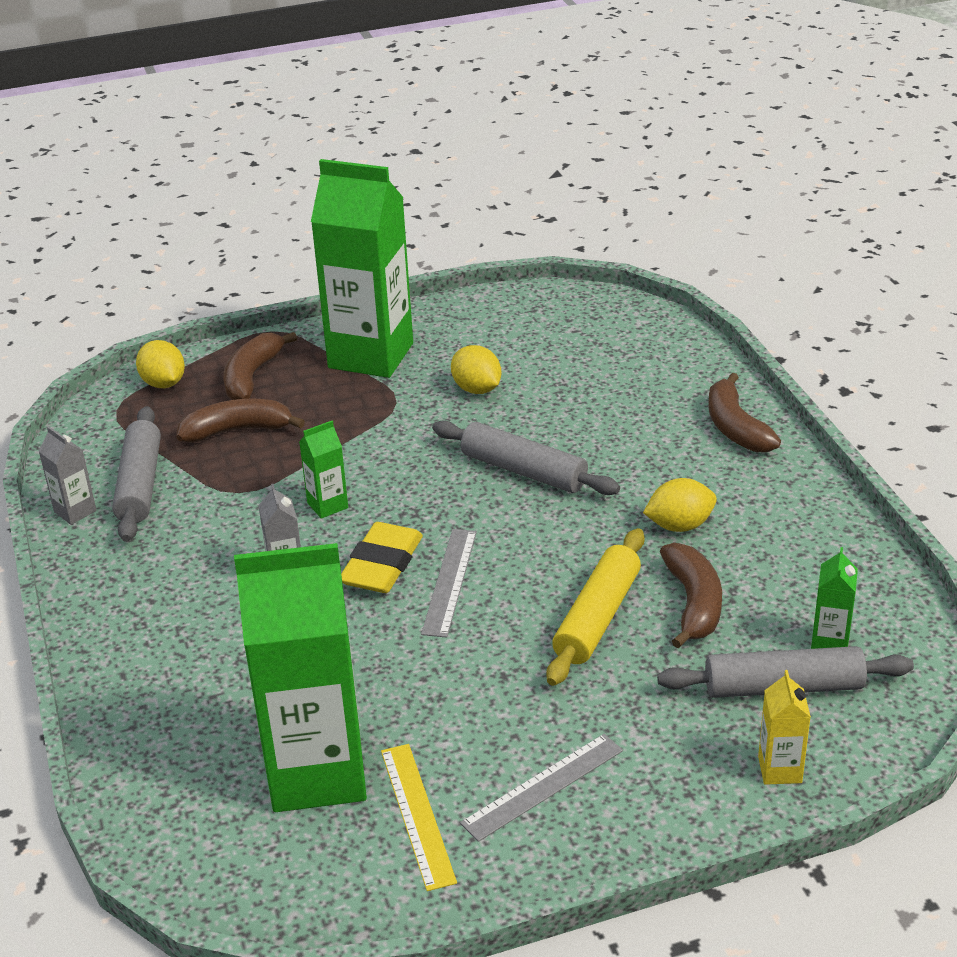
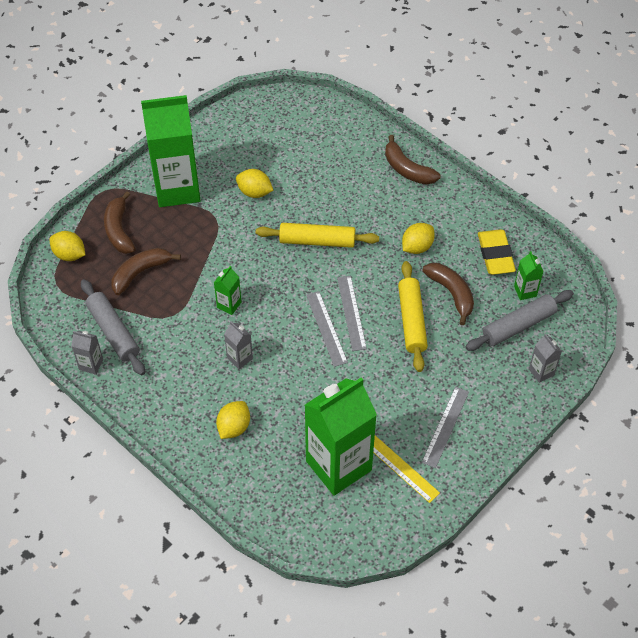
camera: 30 degrees left, 20 degrees up
yellow eraser [341,522,423,593] -> yellow eraser moved to [478,229,516,275]
grey rolling pin [432,420,620,495] -> yellow rolling pin [256,223,379,248]
yellow carton [758,670,811,785] -> grey carton [529,334,562,383]
none -> yellow lemon [216,401,250,439]
none -> grey ruler [337,276,367,351]

